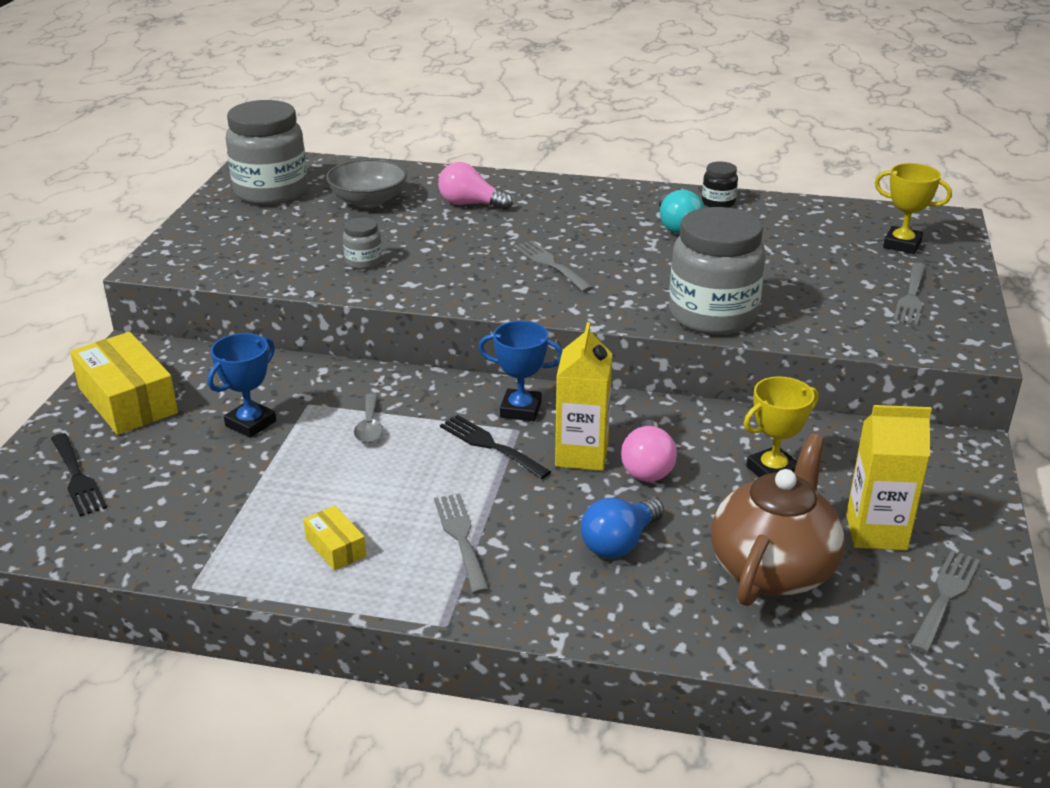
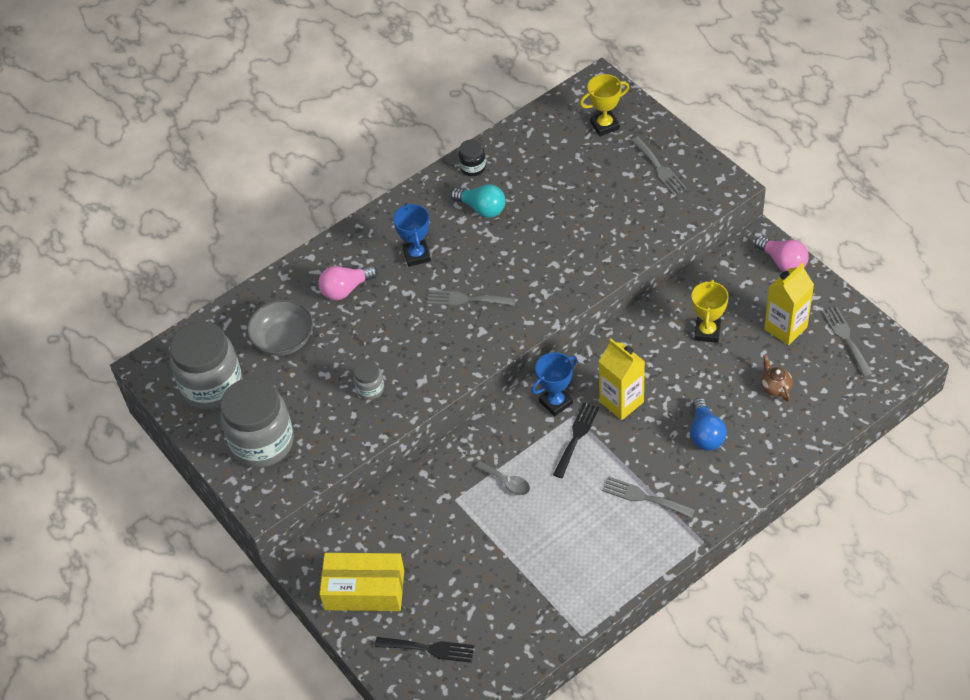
camera: 45 degrees left, 20 degrees up
blue trophy [208,333,276,438] -> blue trophy moved to [393,203,431,267]
yellow box [303,506,366,571] -> none
black fork [440,415,551,479] -> black fork turned 120 degrees clockwise [553,403,599,478]
pink light bulb [621,420,677,482] -> pink light bulb moved to [755,236,809,272]
grey jar [669,207,766,335] -> grey jar moved to [220,378,294,468]
brown teapot [711,433,845,606] -> brown teapot [761,354,793,401], size x0.42

